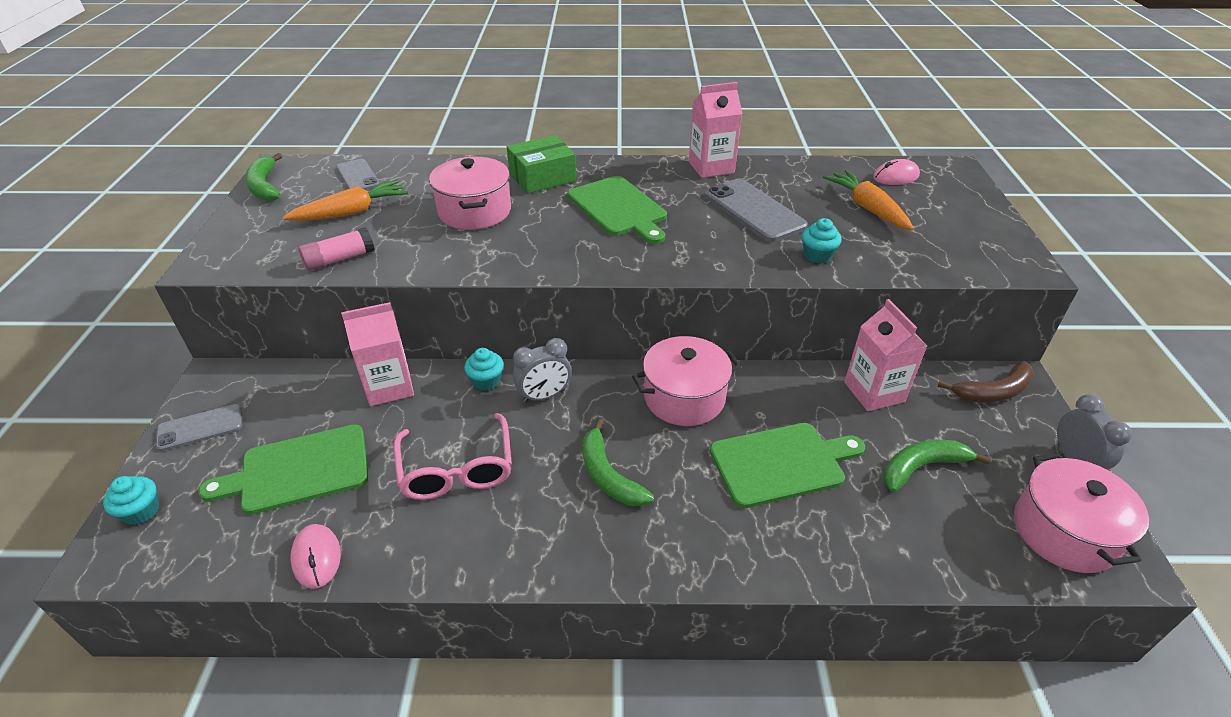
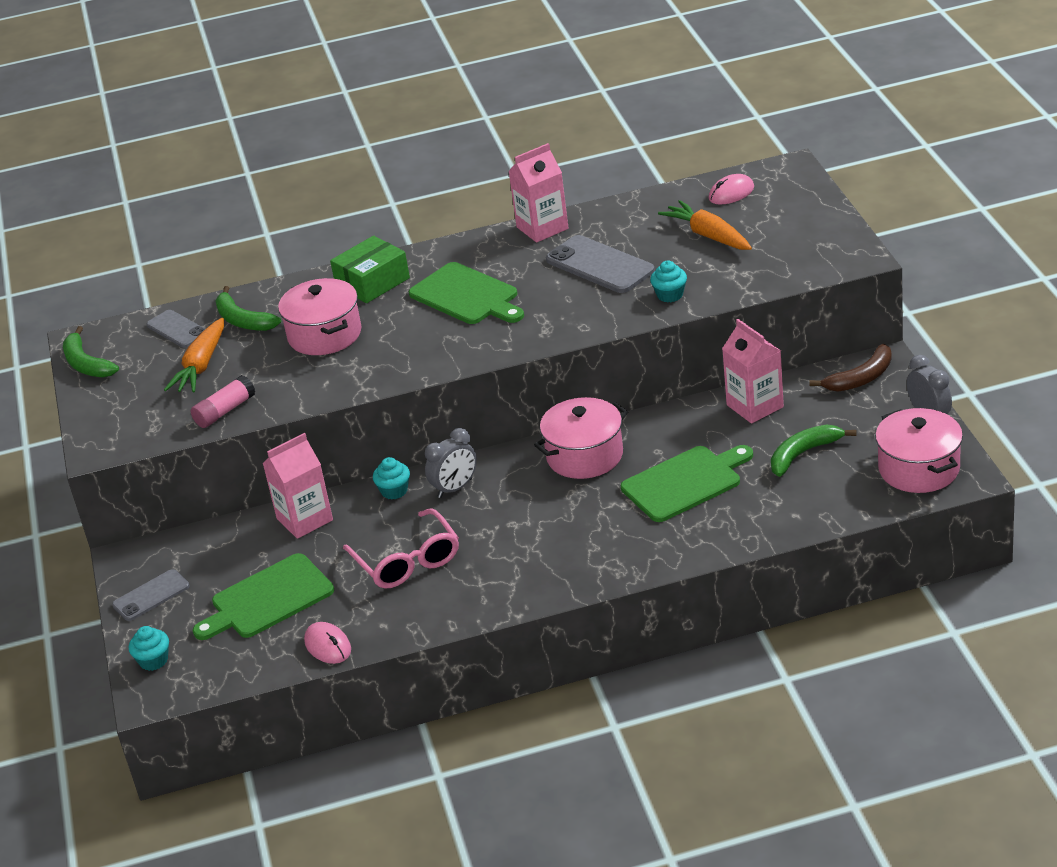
camera: 10 degrees left, 5 degrees down
orange carrot [283,180,408,221] -> orange carrot turned 150 degrees clockwise [164,318,224,393]
green banana [583,418,654,506] -> green banana moved to [215,286,281,331]

